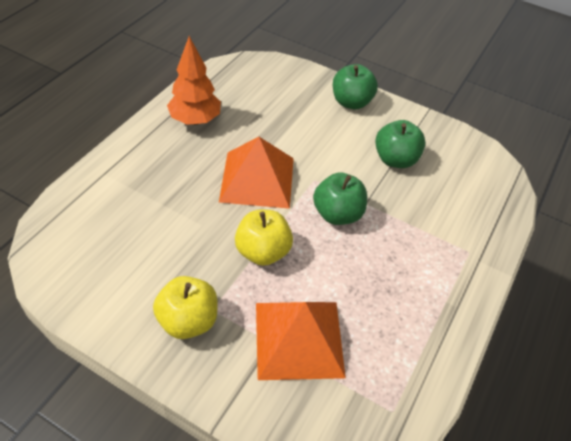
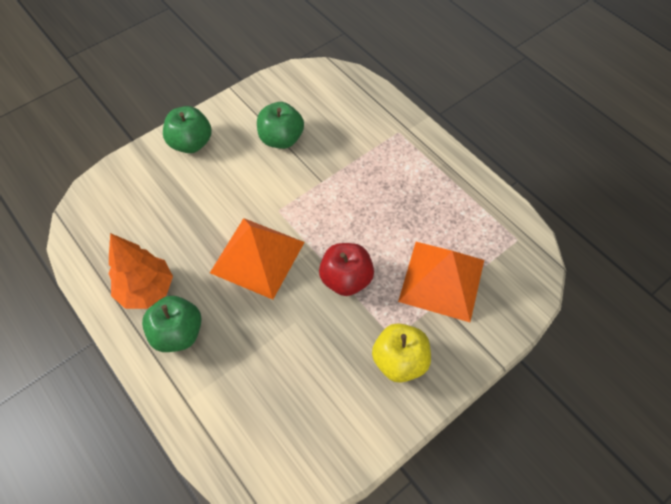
camera: 65 degrees left, 10 degrees up
yellow apple [235,210,293,266] -> red apple [319,243,374,296]
green apple [313,172,367,225] -> green apple moved to [142,296,202,352]

